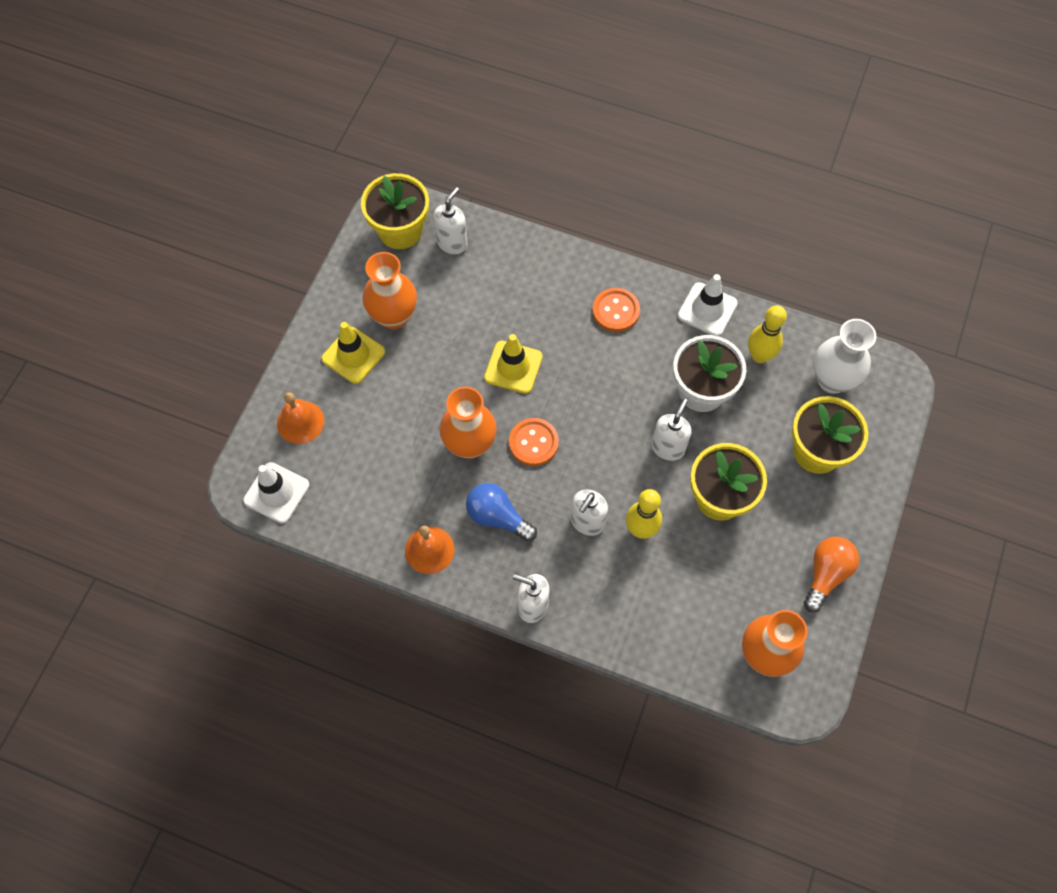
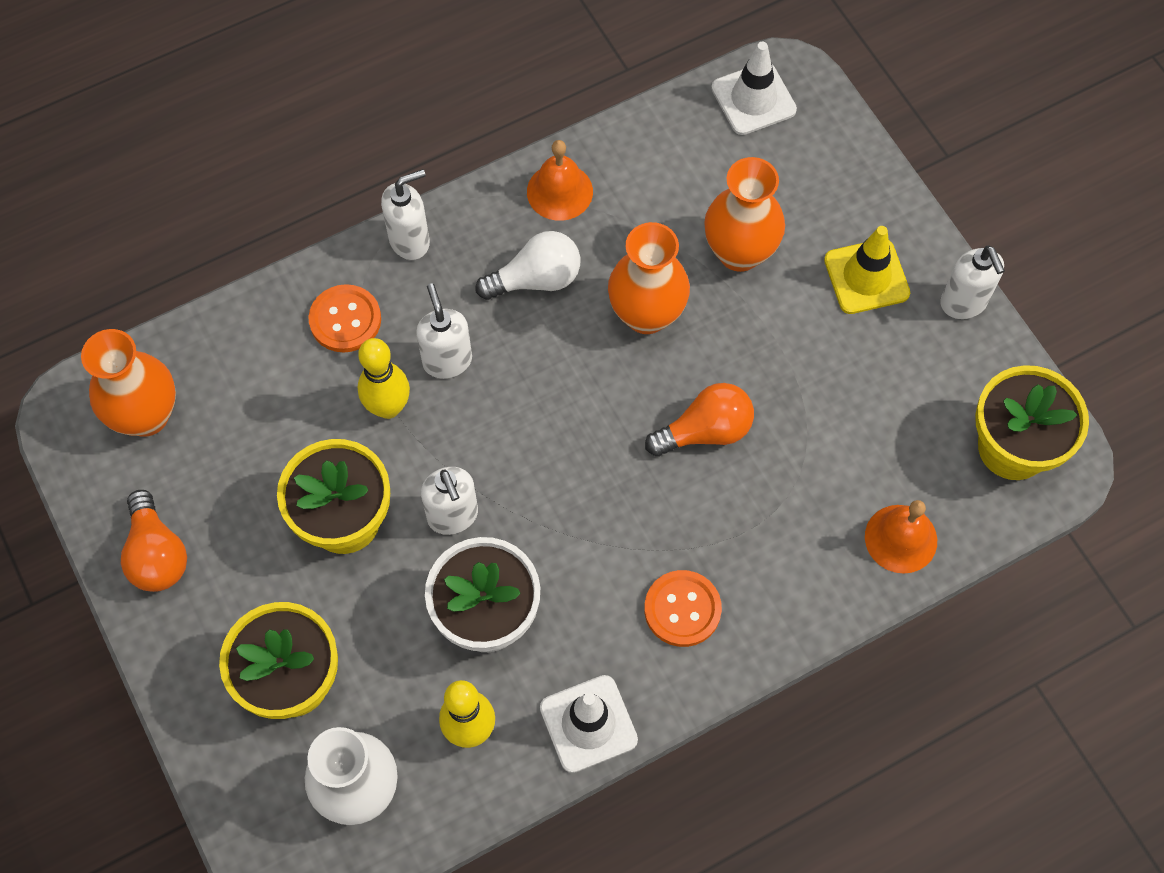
camera: 130 degrees right, 0 degrees up
orange bell [277,392,324,444] -> orange bell moved to [865,500,937,574]
orange vase [363,252,417,329] -> orange vase moved to [704,157,785,272]
white soap dispenser [434,187,467,254] -> white soap dispenser moved to [940,246,1005,319]
blue light bulb [466,483,537,542] -> white light bulb [476,231,580,300]
yellow traffic cone [484,334,542,394] -> orange light bulb [645,383,754,457]
orange button [509,418,559,466] -> orange button moved to [308,284,381,352]

